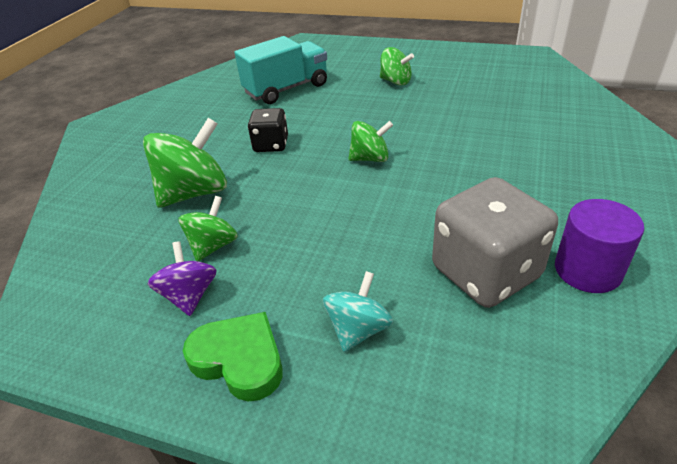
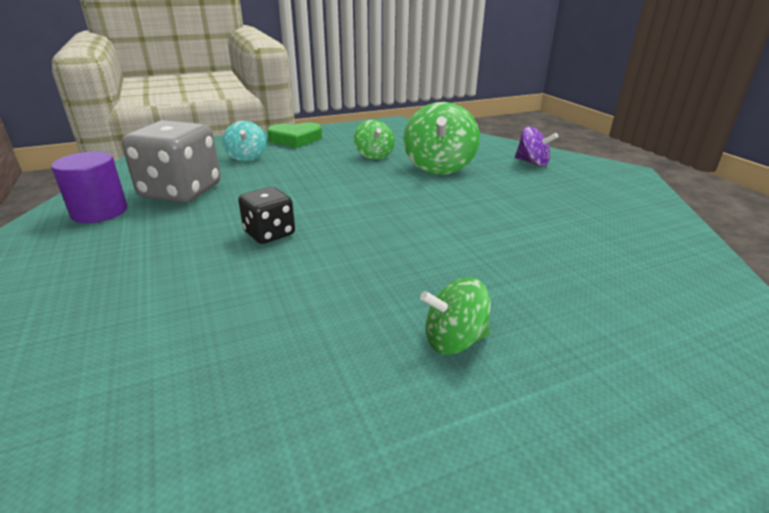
camera: 135 degrees right, 10 degrees down
purple spinning top [148,241,216,316] -> purple spinning top moved to [515,127,558,166]
turquoise truck [235,36,327,104] -> none
black dice [248,108,288,152] -> black dice moved to [238,187,295,244]
green spinning top [348,121,393,162] -> none

